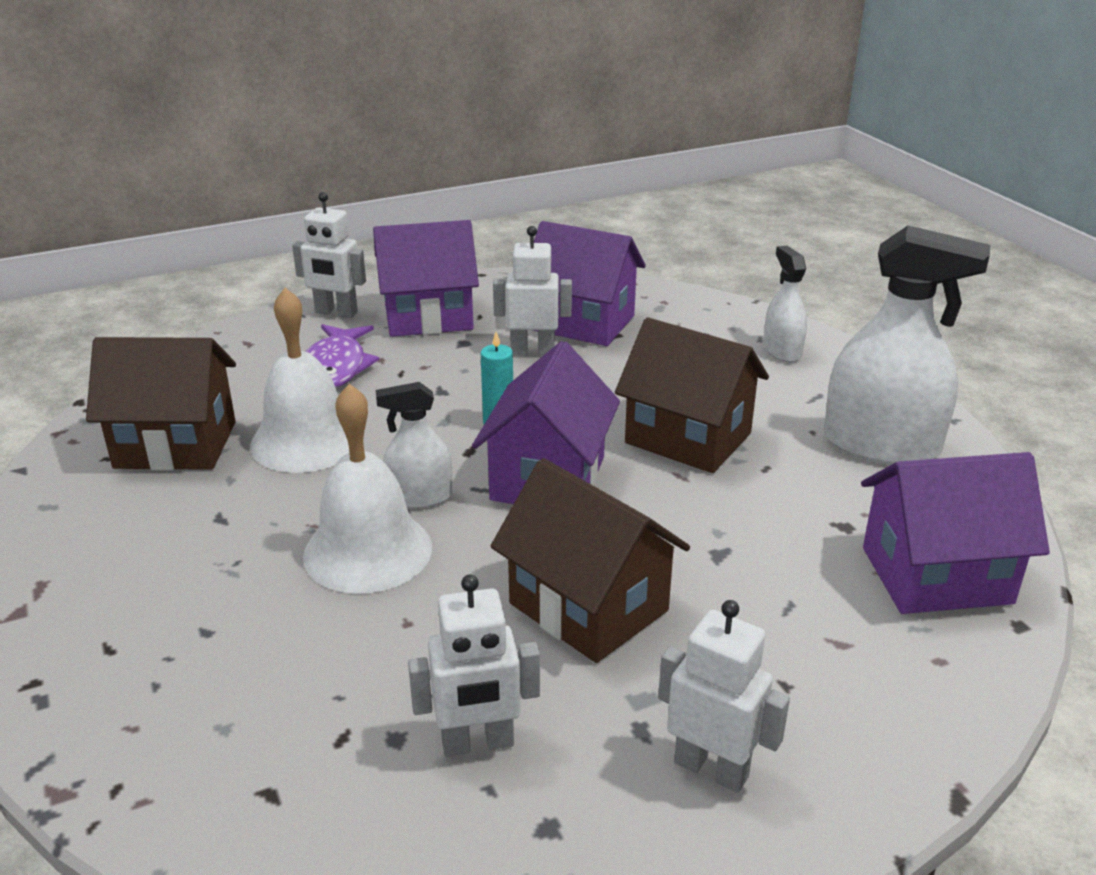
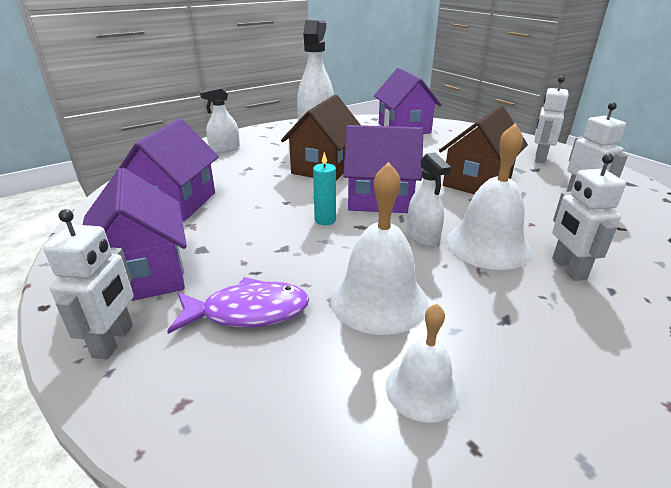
camera: 100 degrees left, 0 degrees up
brown house [86,337,236,471] -> white bell [386,304,461,423]
white robot [493,226,572,356] -> white robot moved to [552,154,626,281]

